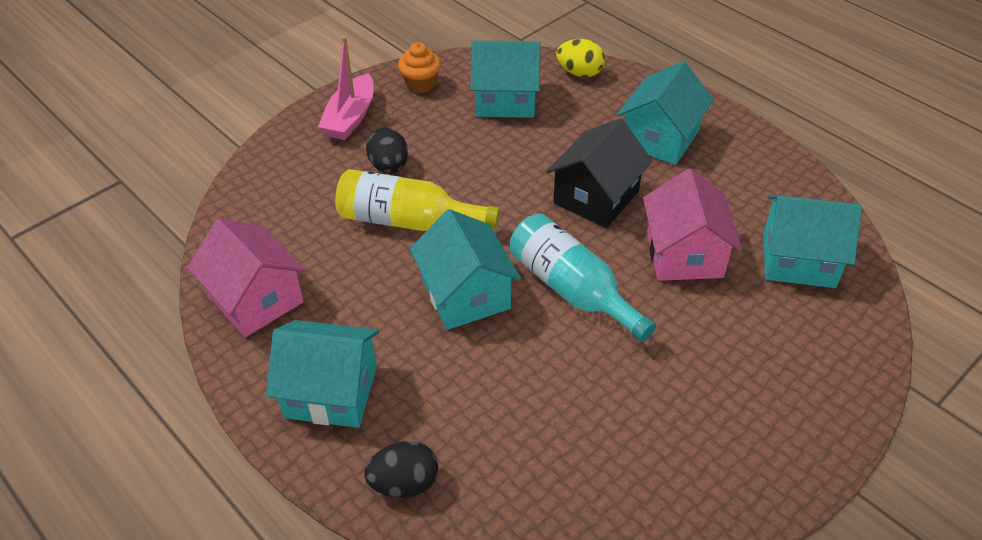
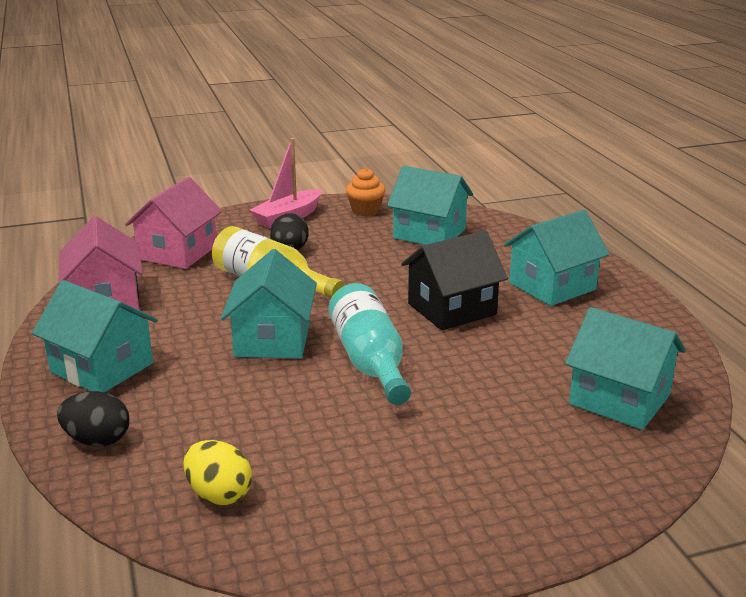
camera: 25 degrees right, 20 degrees down
yellow egg [556,39,605,77] -> yellow egg moved to [183,440,252,505]
pink house [643,169,742,281] -> pink house moved to [125,177,222,269]

